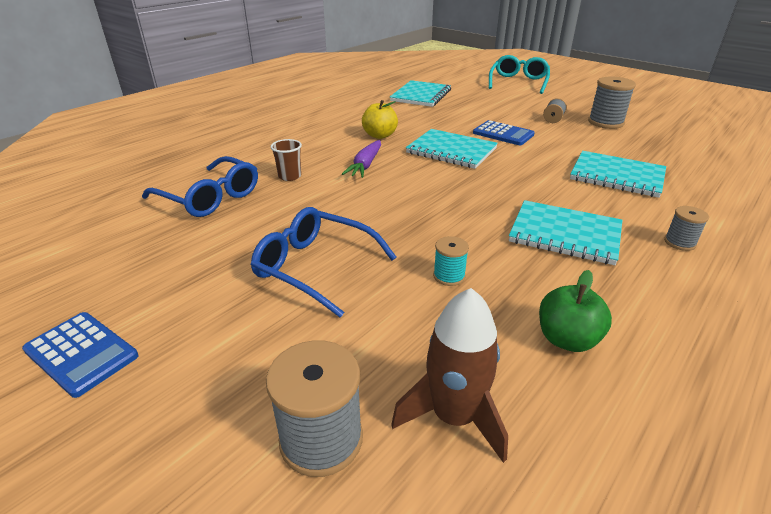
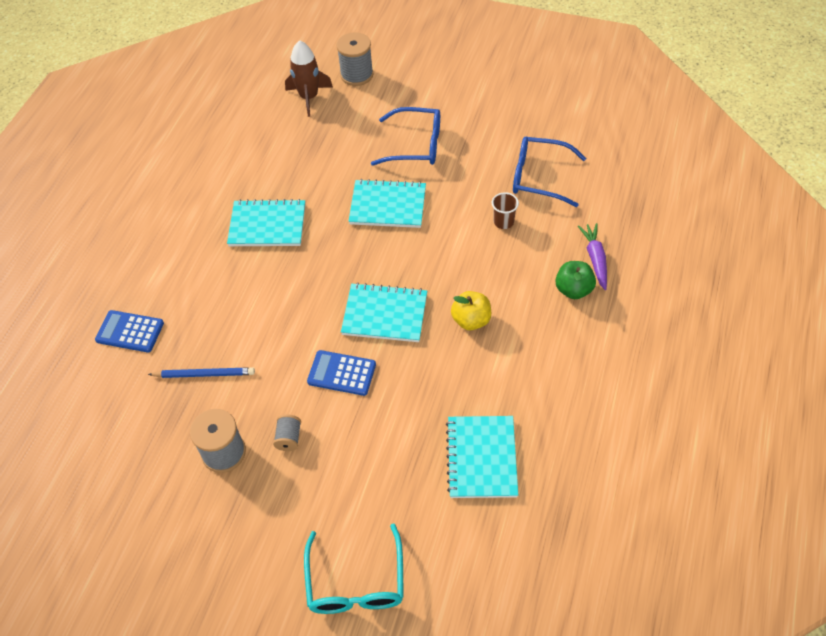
camera: 160 degrees right, 20 degrees up
blue calculator [22,312,138,398] -> blue calculator moved to [95,310,164,353]
purple carrot [342,140,381,178] -> purple carrot moved to [578,223,607,290]
turquoise spool [433,236,469,286] -> none
green apple [539,270,612,352] -> green apple moved to [555,261,596,299]
turquoise notebook [570,151,666,198] -> turquoise notebook moved to [348,179,426,228]
grey spool [664,206,709,251] -> none
none -> blue pencil [148,367,255,378]

